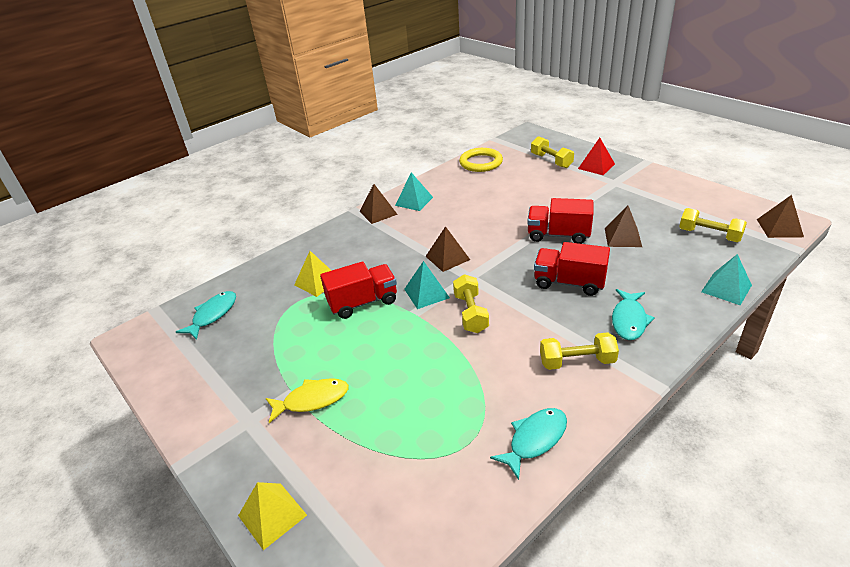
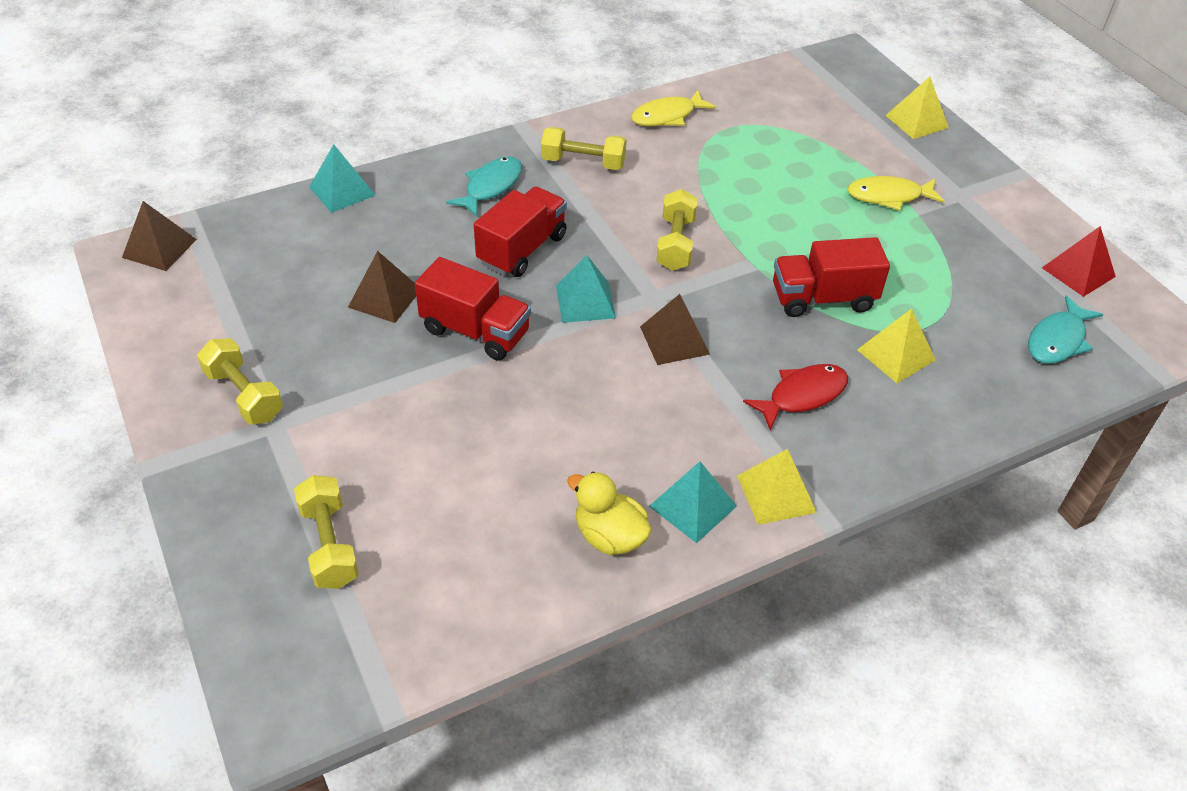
camera: 170 degrees left, 10 degrees up
brown pyramid [359,184,398,224] -> yellow pyramid [737,449,817,525]
turquoise pyramid [404,261,450,309] -> turquoise pyramid moved to [556,255,616,323]
yellow ring [459,148,503,172] -> none
turquoise fish [490,408,567,480] -> yellow fish [631,90,716,126]
red truck [534,242,610,296] -> red truck turned 90 degrees counterclockwise [474,186,567,277]
red pyramid [578,138,615,175] -> red pyramid moved to [1042,226,1116,297]
yellow dumbbell [679,208,747,242] -> yellow dumbbell moved to [197,338,283,424]
none -> yellow duck [567,472,652,555]
none -> red fish [743,364,848,430]

